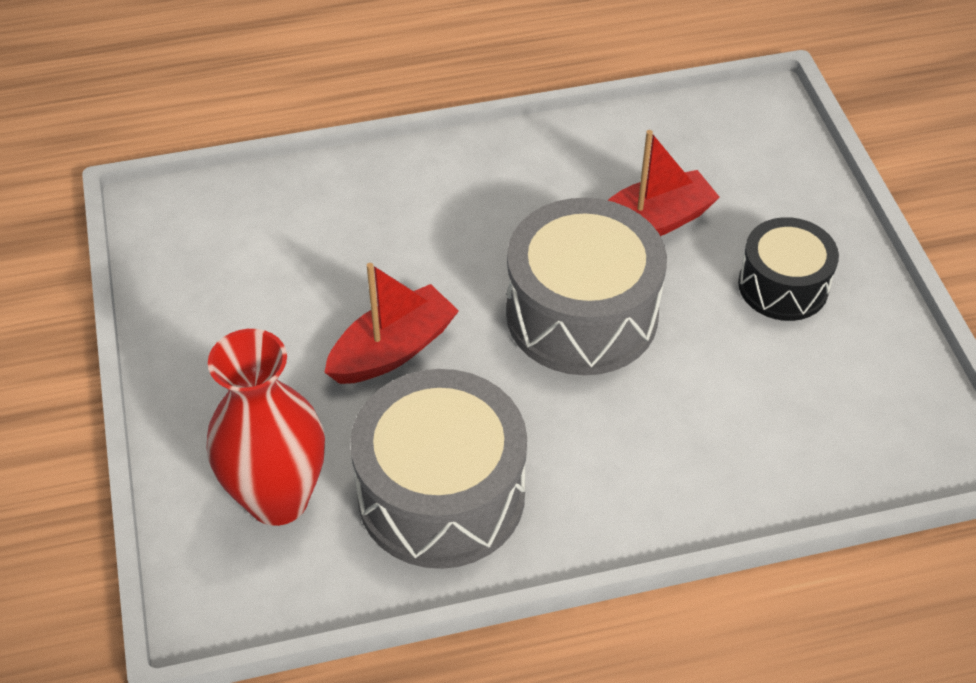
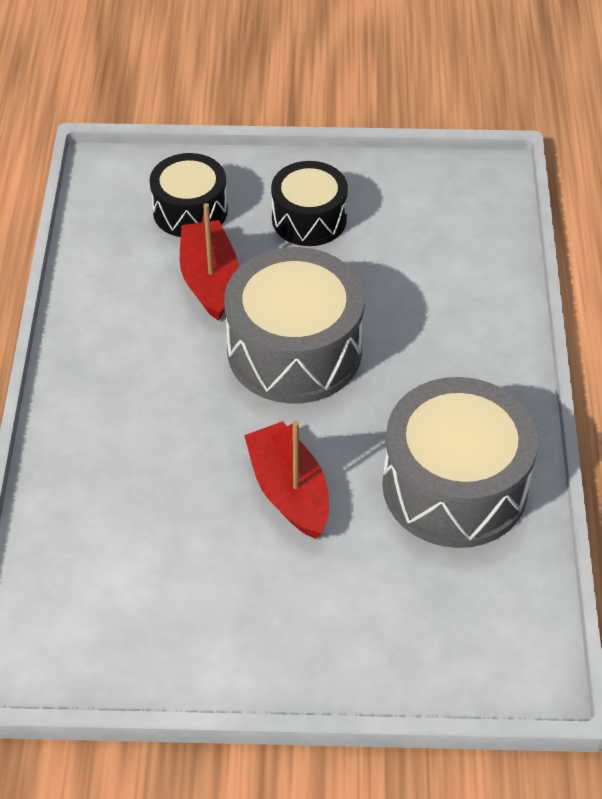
camera: 75 degrees left, 0 degrees up
red vase [207,329,325,526] -> none
none -> black drum [150,153,228,237]

